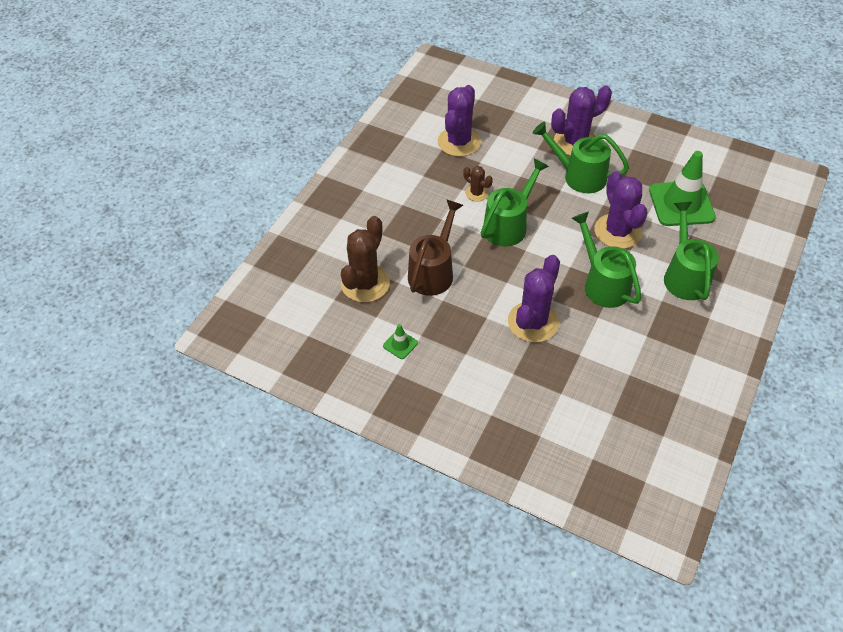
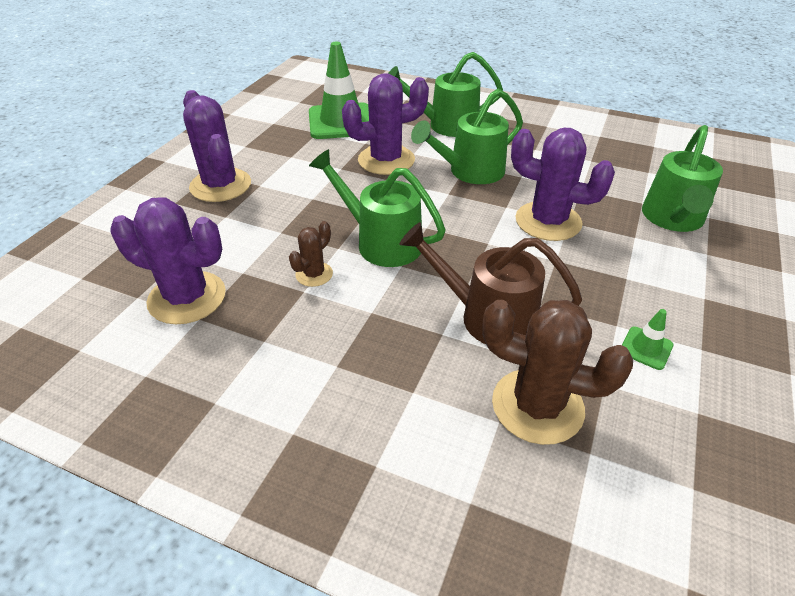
camera: 95 degrees left, 10 degrees down
green watering can [532,122,629,193] -> green watering can moved to [642,125,723,232]

